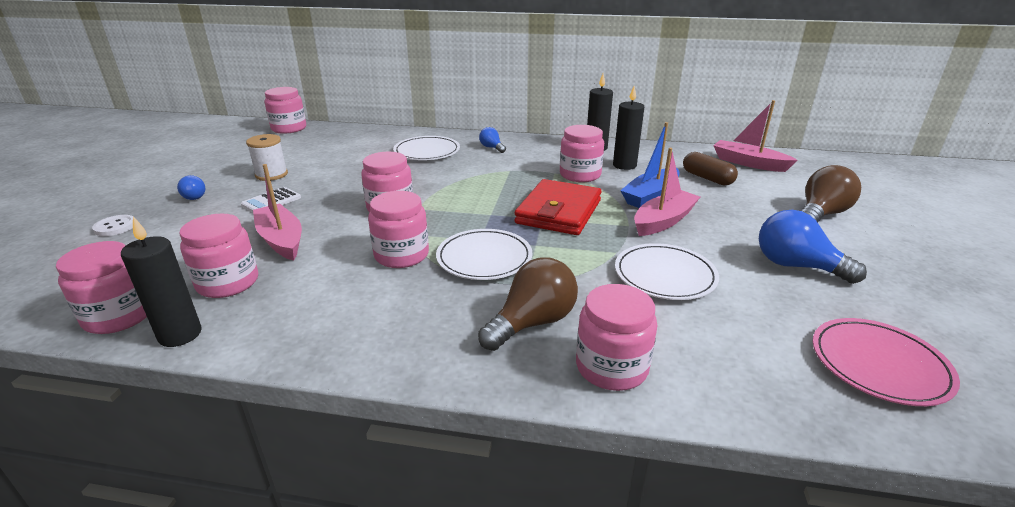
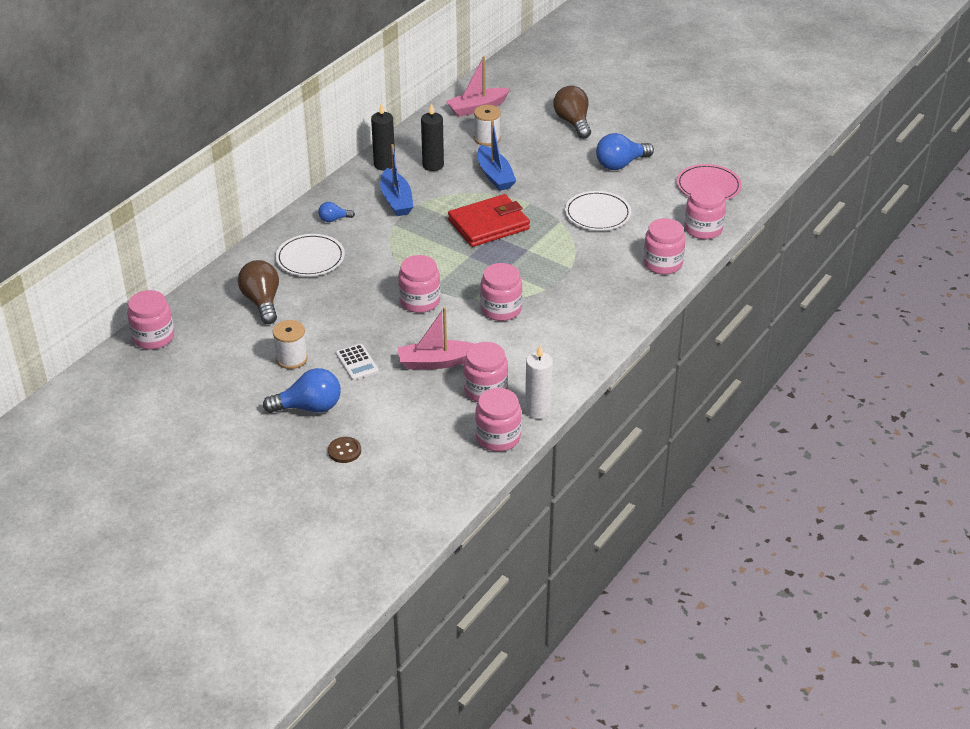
camera: 65 degrees left, 10 degrees up
white button [92,215,133,236] -> brown button [328,437,361,463]
black candle [121,216,202,347] -> white candle [525,345,553,419]
blue light bulb [177,175,205,200] -> blue light bulb [263,368,341,413], size x1.87
white plate [436,229,532,280] -> none
brown light bulb [478,257,578,351] -> brown light bulb moved to [238,260,279,324]
red wallet [514,179,602,235] -> red wallet turned 75 degrees counterclockwise [448,194,530,247]
pink jar [560,125,604,182] -> pink jar moved to [684,185,726,239]
pink boat [634,148,700,236] -> none
brown capsule [683,152,738,186] -> white spool [474,105,501,146]
none -> blue boat [380,144,413,216]

